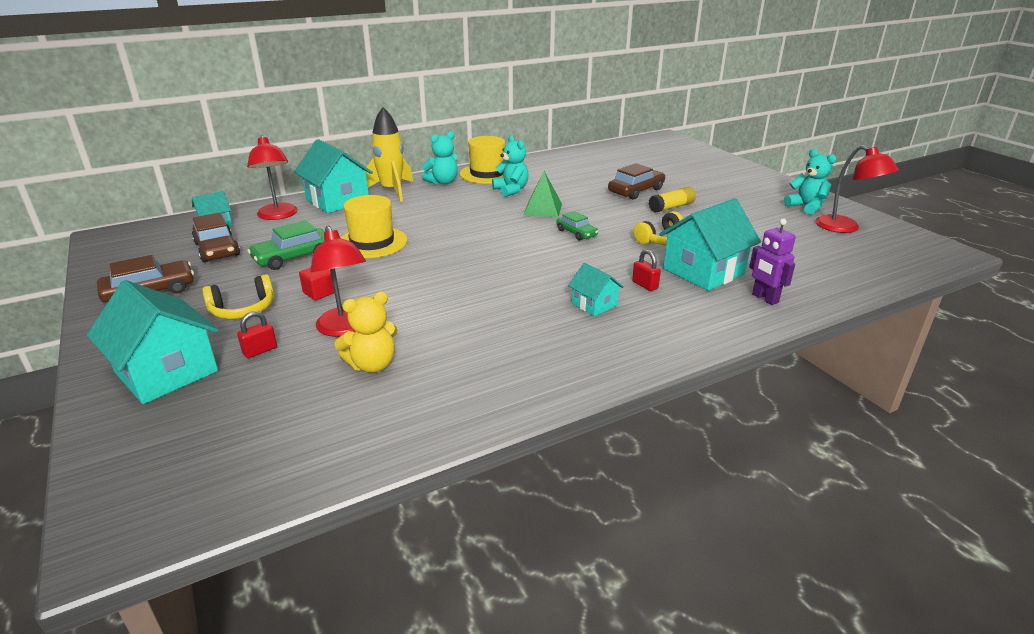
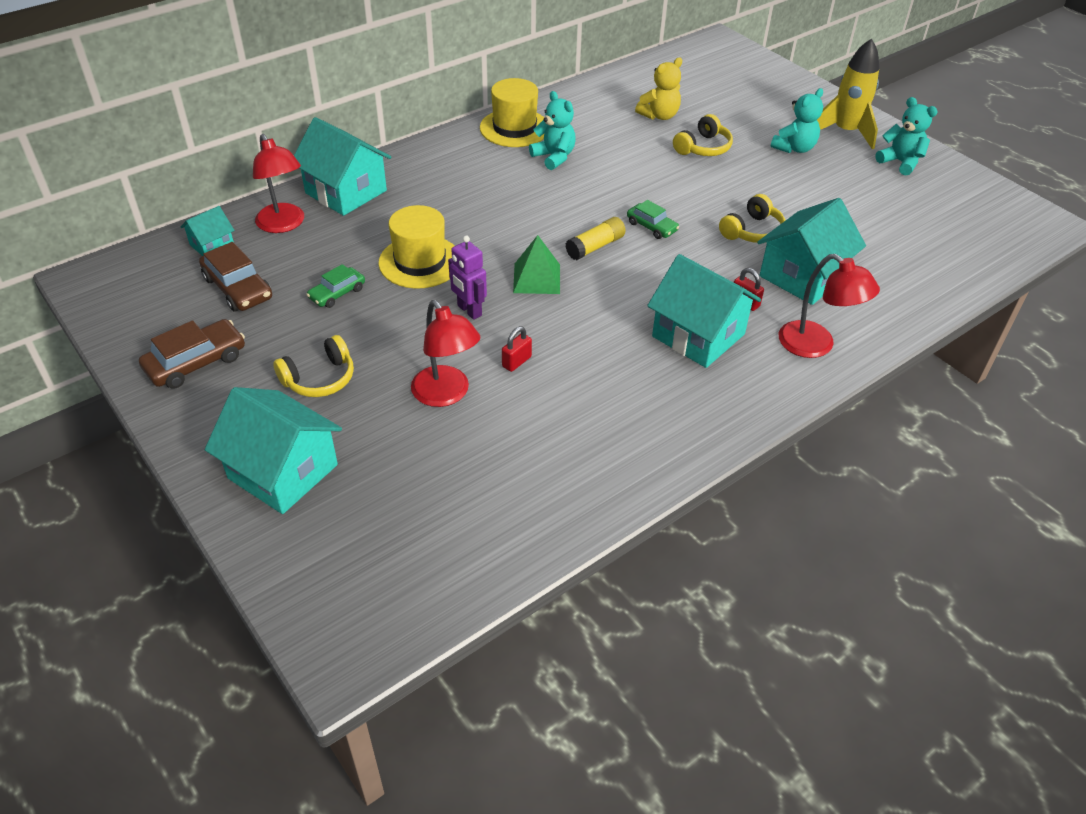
camera: 10 degrees left, 15 degrees up
red padlock [237,311,277,358] -> red padlock moved to [502,326,532,372]
green car [247,220,325,270] -> green car [306,264,365,308], size x0.64
red cube [299,267,334,301] -> none
yellow teddy bear [334,291,398,373] -> yellow teddy bear moved to [635,58,682,120]
yellow rocket [366,107,413,202] -> yellow rocket moved to [817,38,879,149]
turquoise teddy bear [422,131,458,184] -> turquoise teddy bear moved to [771,88,823,153]
green pyramid [524,171,562,217] -> green pyramid moved to [513,235,560,294]
turquoise house [568,263,624,316] -> turquoise house [647,254,761,368], size x1.91
brown car [608,163,665,199] -> yellow headphones [673,114,733,156]
yellow glue stick [649,187,696,213] -> yellow glue stick moved to [566,217,626,260]
purple robot [749,218,796,305] -> purple robot moved to [448,235,487,320]
red lamp [815,145,899,233] -> red lamp moved to [779,254,880,358]

